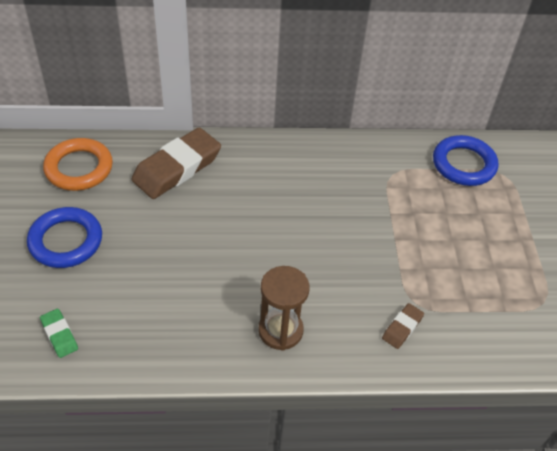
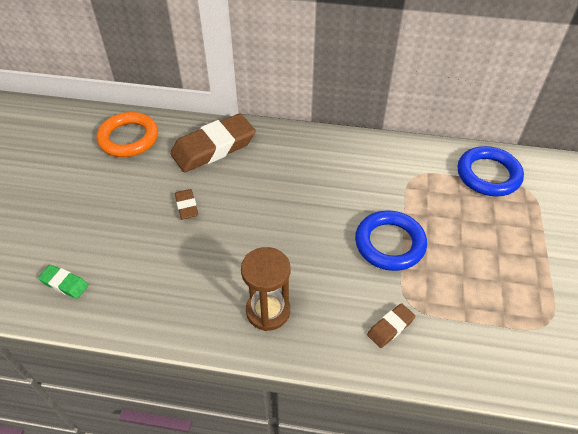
camera: 15 degrees right, 0 degrees up
blue ring [27,207,102,268] -> blue ring moved to [355,210,427,271]
green eraser [40,309,78,358] -> green eraser turned 45 degrees counterclockwise [38,265,89,299]
none -> brown eraser [175,189,198,219]

